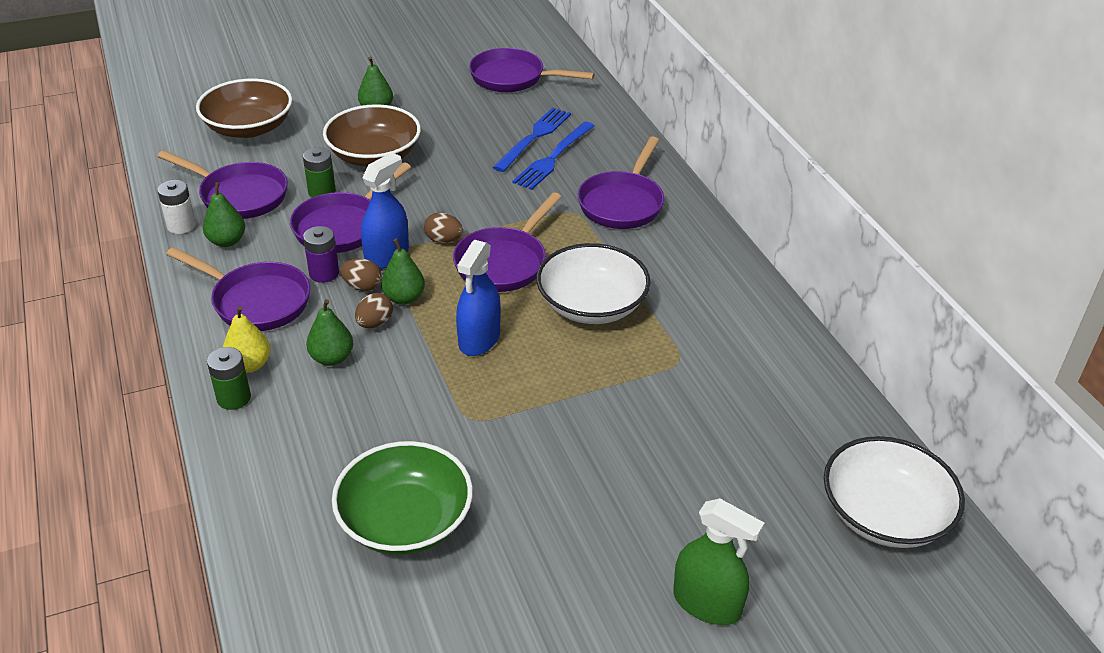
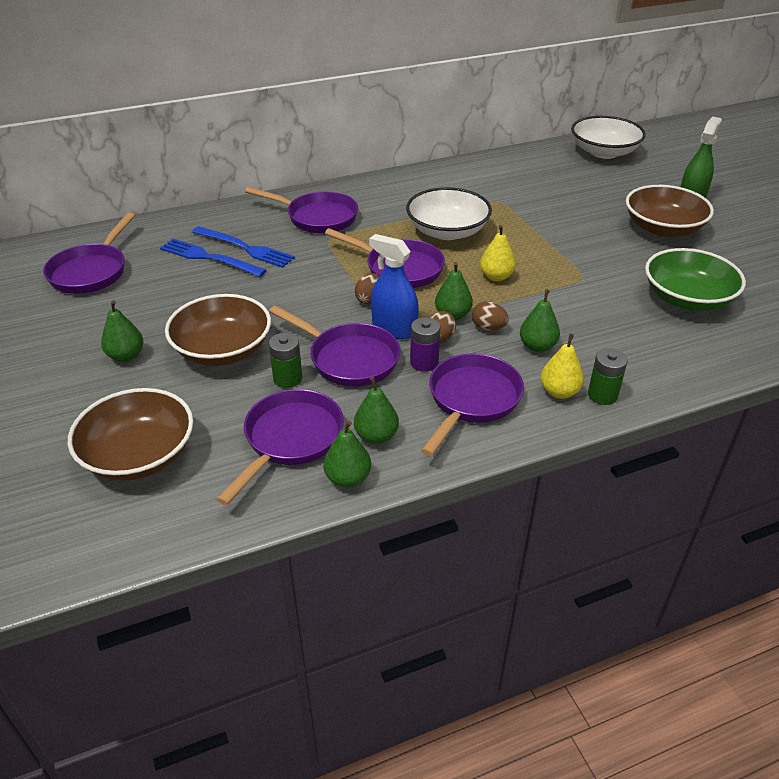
camera: 90 degrees left, 0 degrees up
white battery [157,180,196,234] -> green pear [323,421,371,488]
blue spray bottle [456,240,501,356] -> yellow pear [480,225,516,281]
none -> brown bowl [626,185,714,237]

